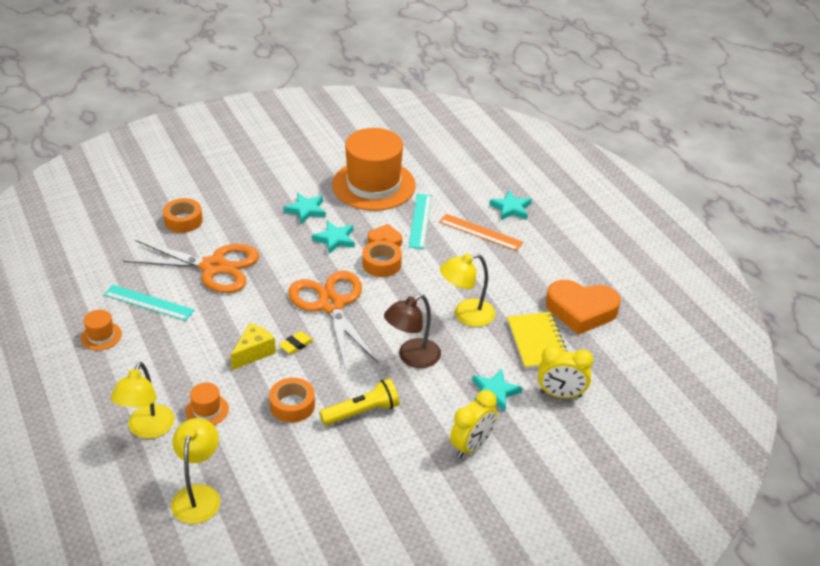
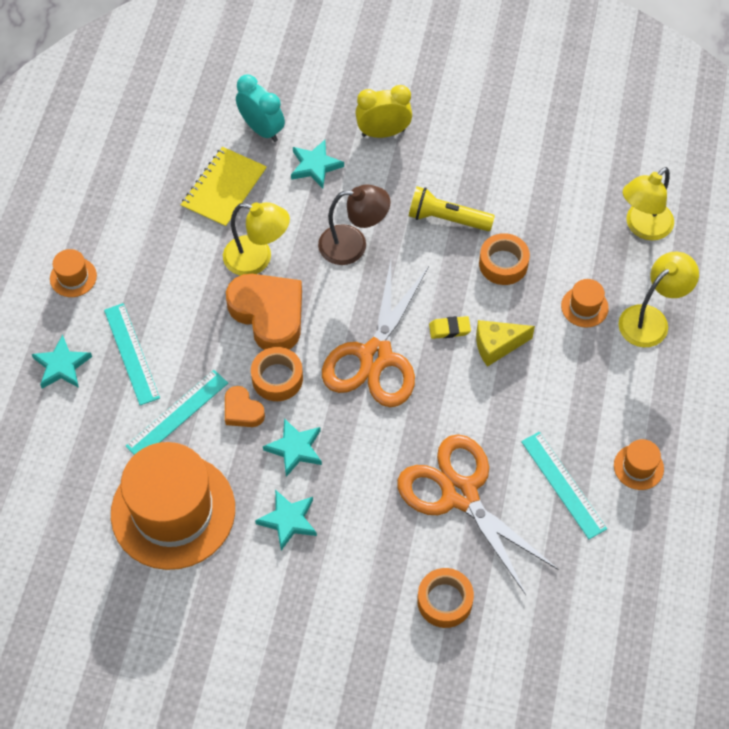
camera: 140 degrees left, 20 degrees up
orange ruler [439,214,523,251] -> turquoise ruler [104,303,160,406]
yellow clock [538,346,593,398] -> turquoise clock [236,75,285,142]
orange heart [546,280,621,335] -> orange heart moved to [226,274,302,350]
none -> orange hat [50,249,97,297]

